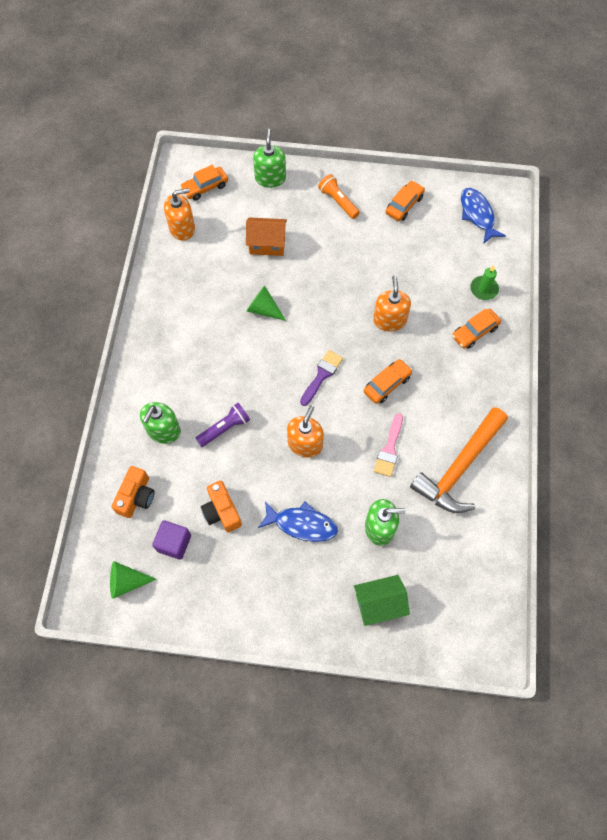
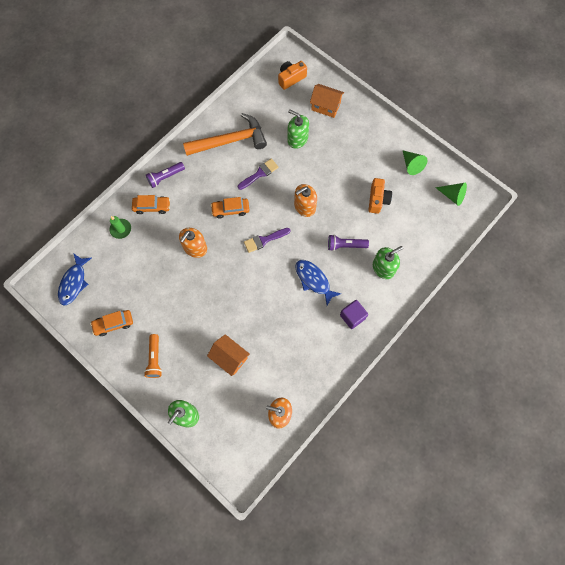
camera: 145 degrees left, 5 degrees up
orange camera [111,466,155,518] -> orange camera moved to [278,61,307,90]
purple cube [152,521,191,560] -> purple cube moved to [340,300,368,329]
orange car [180,165,228,201] -> none
green cone [247,285,286,321] -> green cone moved to [402,150,427,175]
blue fish [258,501,338,542] -> blue fish moved to [296,260,341,306]
green house [354,575,410,626] -> orange house [310,84,344,118]
pink brush [374,413,403,477] -> purple brush [238,159,279,190]
none -> purple flashlight [146,162,185,188]

